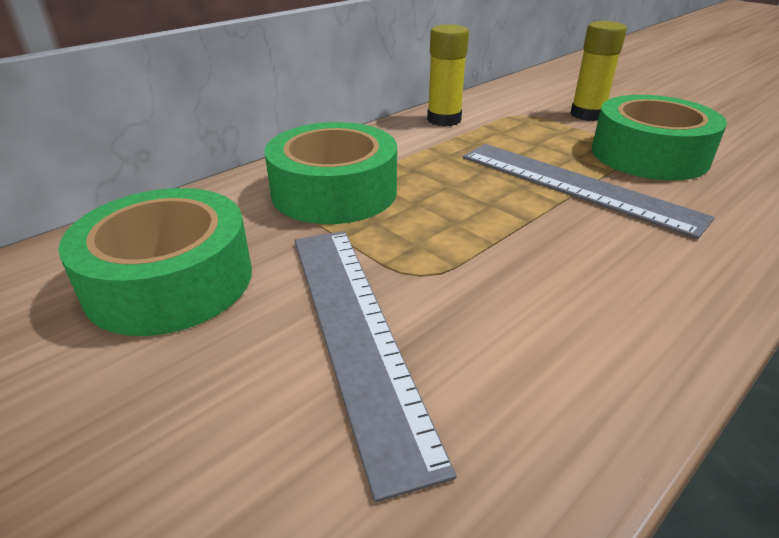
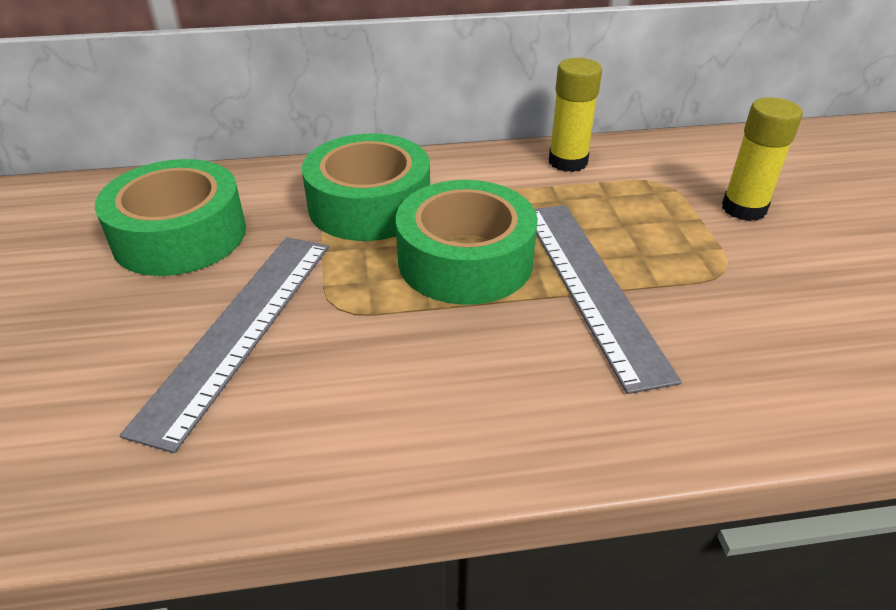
camera: 35 degrees right, 5 degrees up
green tape [592,95,727,181] -> green tape moved to [396,180,538,305]

